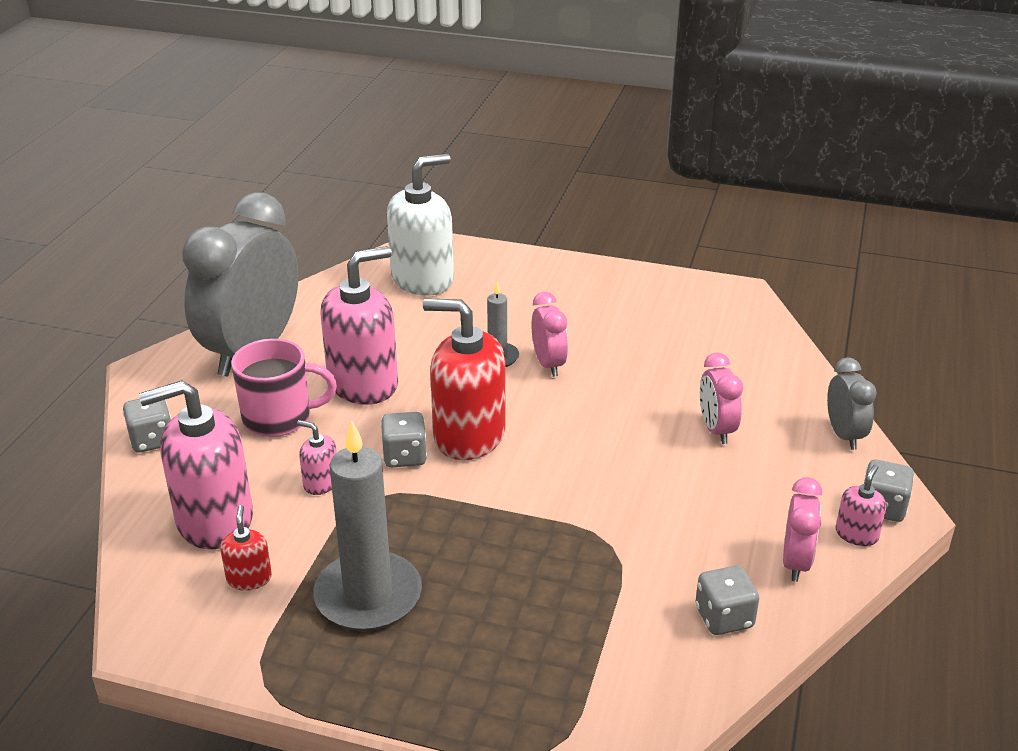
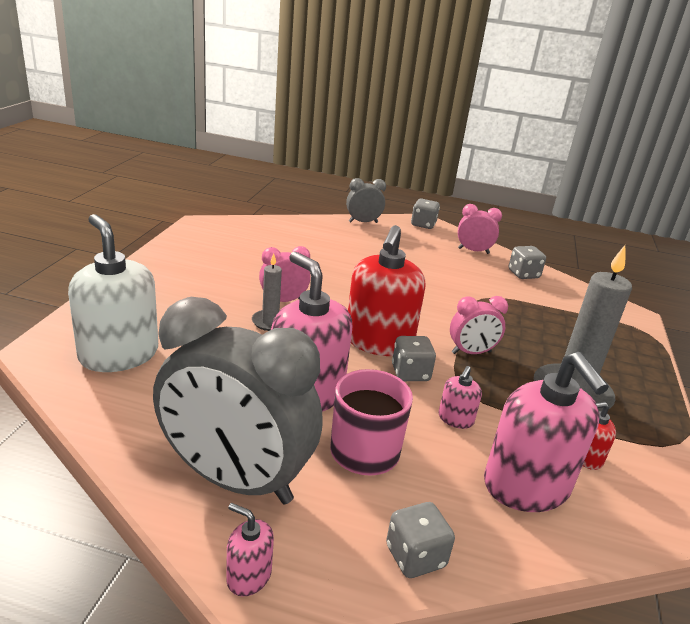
camera: 95 degrees left, 5 degrees down
pink clock [700,352,743,444] -> pink clock moved to [450,296,508,354]
pink soap dispenser [836,465,887,546] -> pink soap dispenser moved to [226,503,274,596]

